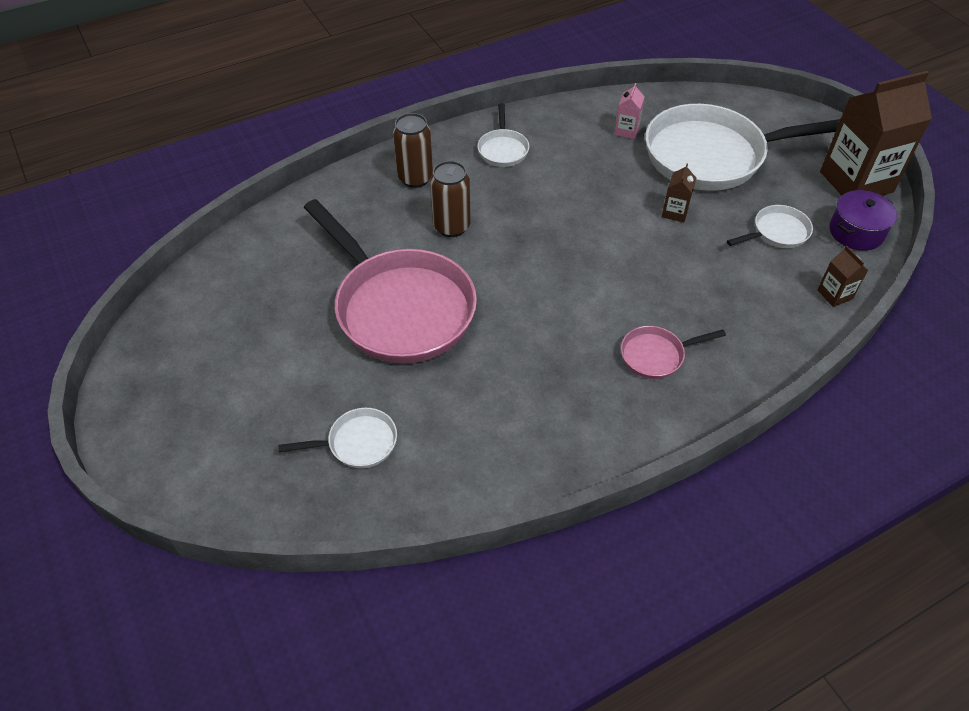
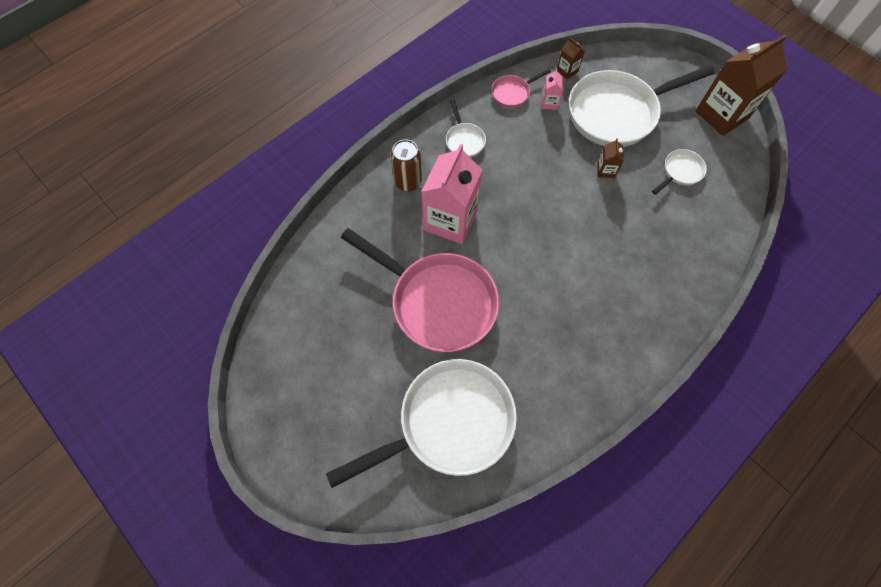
camera: 15 degrees left, 15 degrees up
white pan [278,408,397,468] -> white pan [326,359,517,488], size x2.28
brown can [430,161,470,237] -> pink carton [421,144,482,244]
pink pan [621,326,726,379] -> pink pan moved to [491,69,551,108]
brown carton [818,246,868,307] -> brown carton moved to [557,37,585,79]
purple pot [830,190,897,251] -> none

